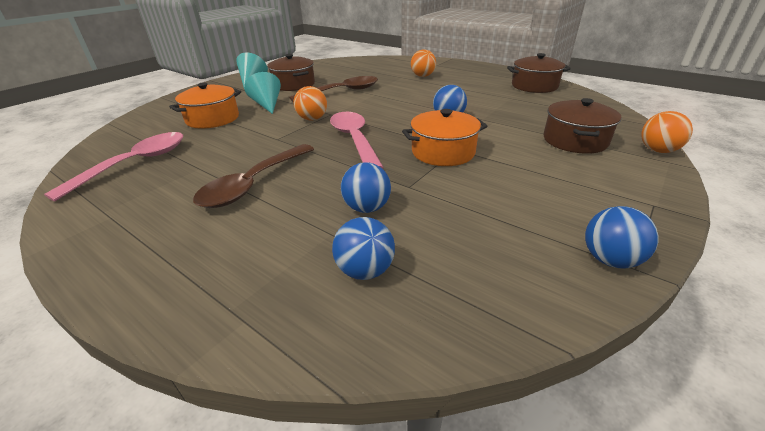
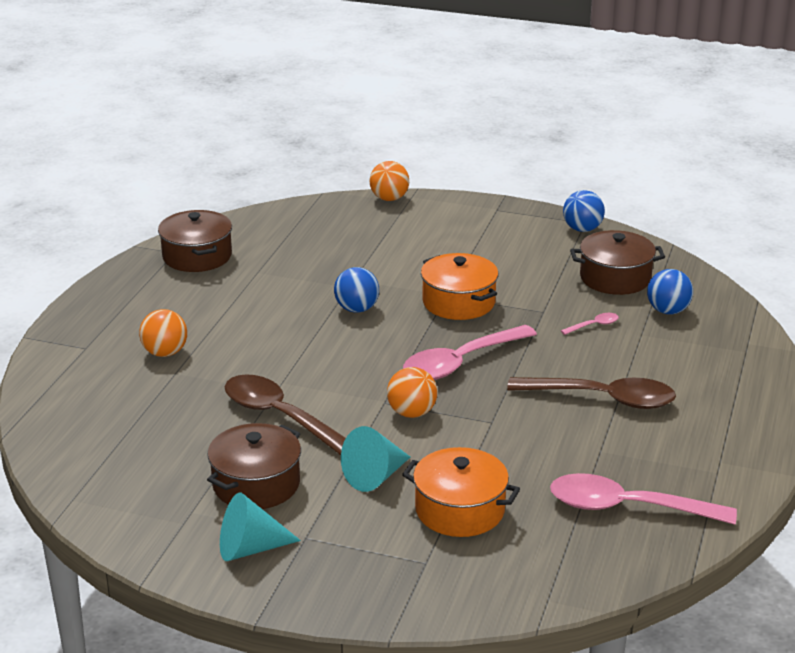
camera: 110 degrees left, 5 degrees down
blue ball [341,162,391,213] -> pink spoon [561,313,619,335]
brown pot [544,98,621,154] -> brown pot moved to [570,230,665,295]

